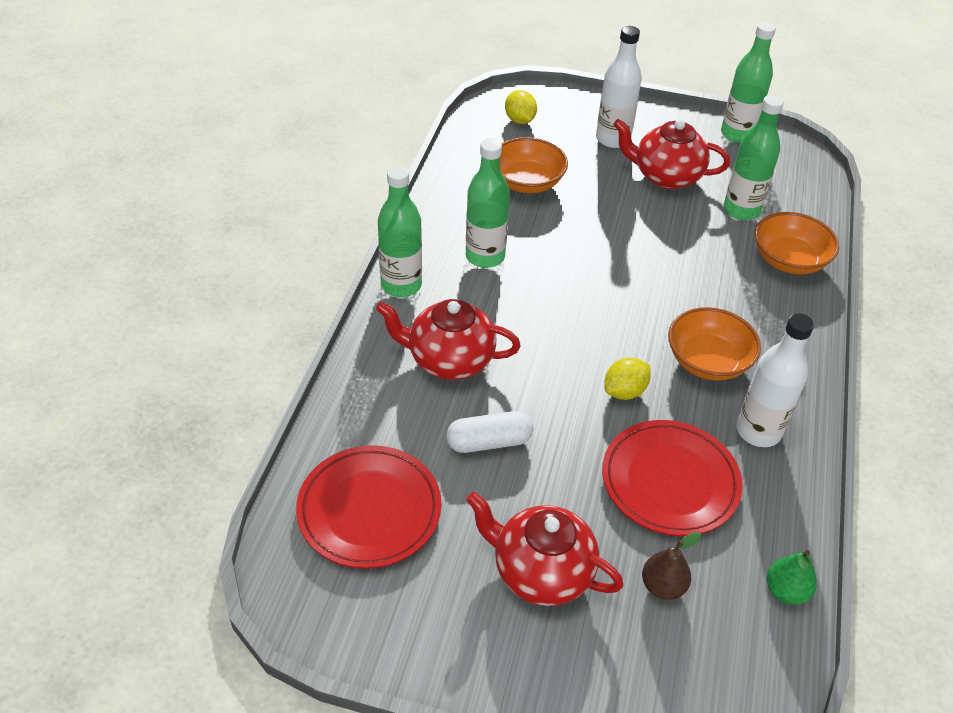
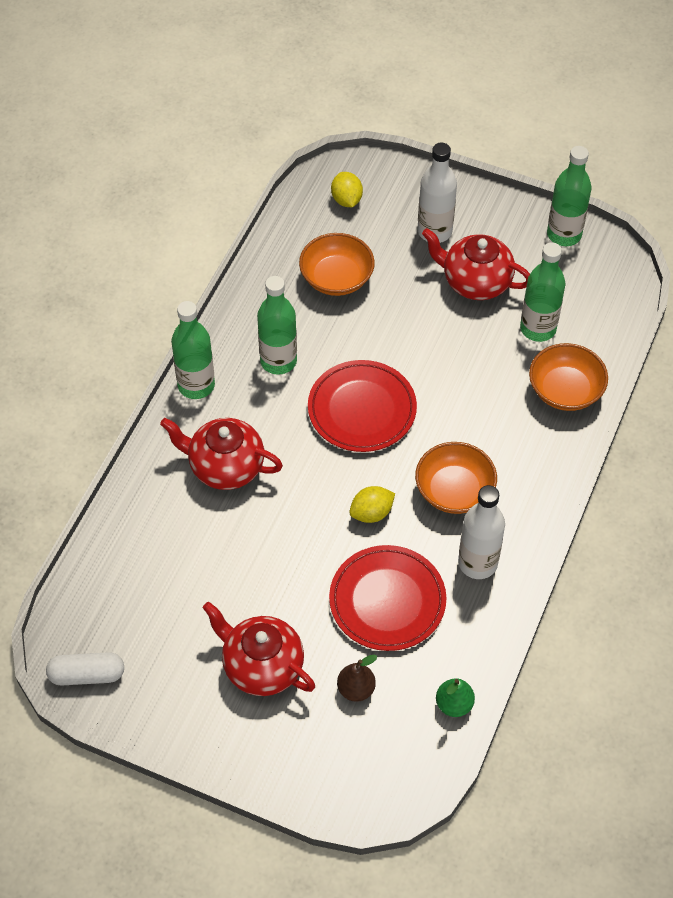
camera: 10 degrees right, 10 degrees up
red plate [296,445,442,569] -> red plate moved to [308,360,417,452]
white capsule [446,411,533,453] -> white capsule moved to [46,652,124,686]

